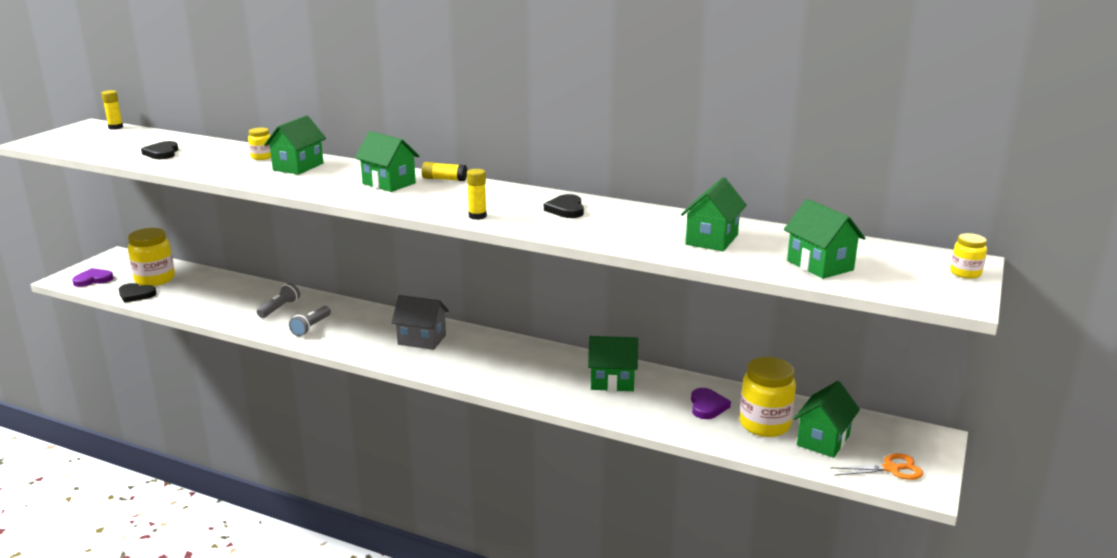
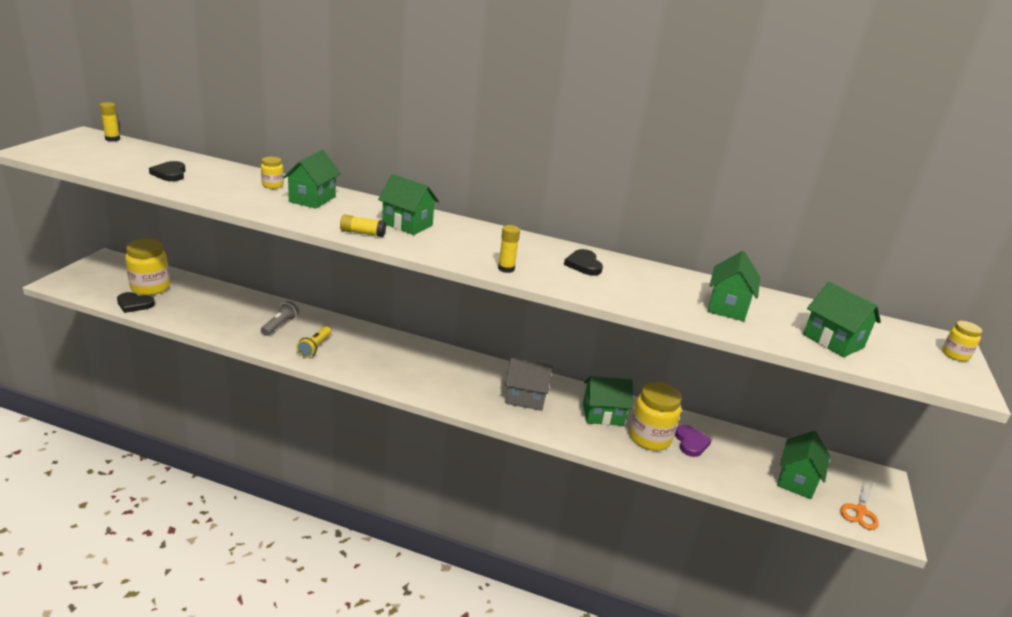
camera: 10 degrees left, 5 degrees up
purple heart [72,268,113,287] -> none
grey flashlight [289,306,331,336] -> yellow flashlight [296,326,331,358]
grey house [392,295,449,350] -> grey house moved to [505,358,553,411]
yellow glue stick [421,162,467,181] -> yellow glue stick moved to [340,215,386,237]
yellow jar [739,357,796,437] -> yellow jar moved to [629,382,682,451]
orange scissors [830,453,923,480] -> orange scissors turned 135 degrees clockwise [840,480,879,530]

